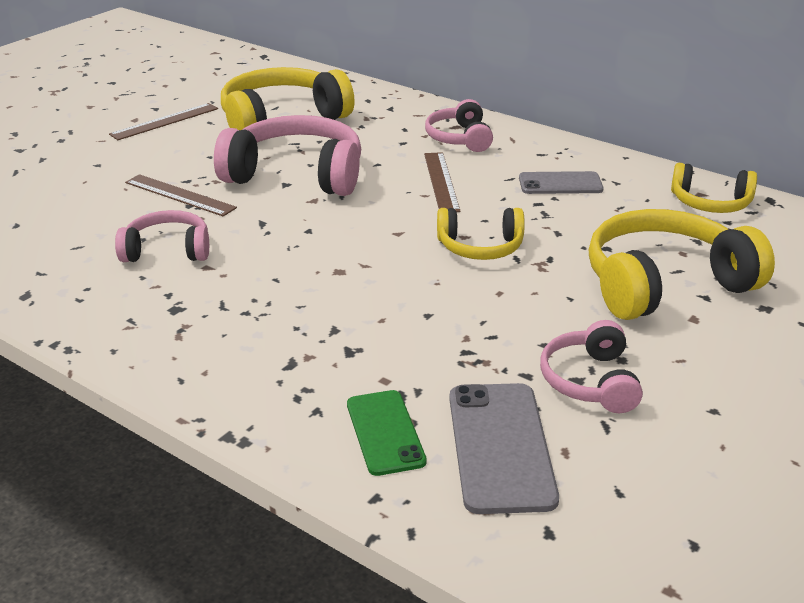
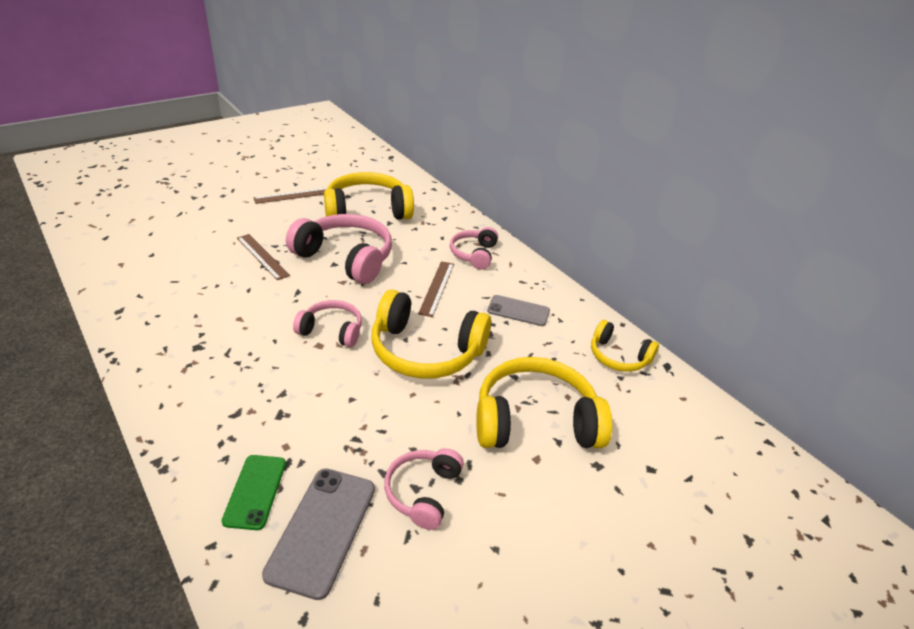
camera: 15 degrees right, 5 degrees up
pink headphones [115,210,209,262] -> pink headphones moved to [293,300,362,347]
yellow headphones [437,208,525,260] -> yellow headphones [371,289,491,379], size x1.77

